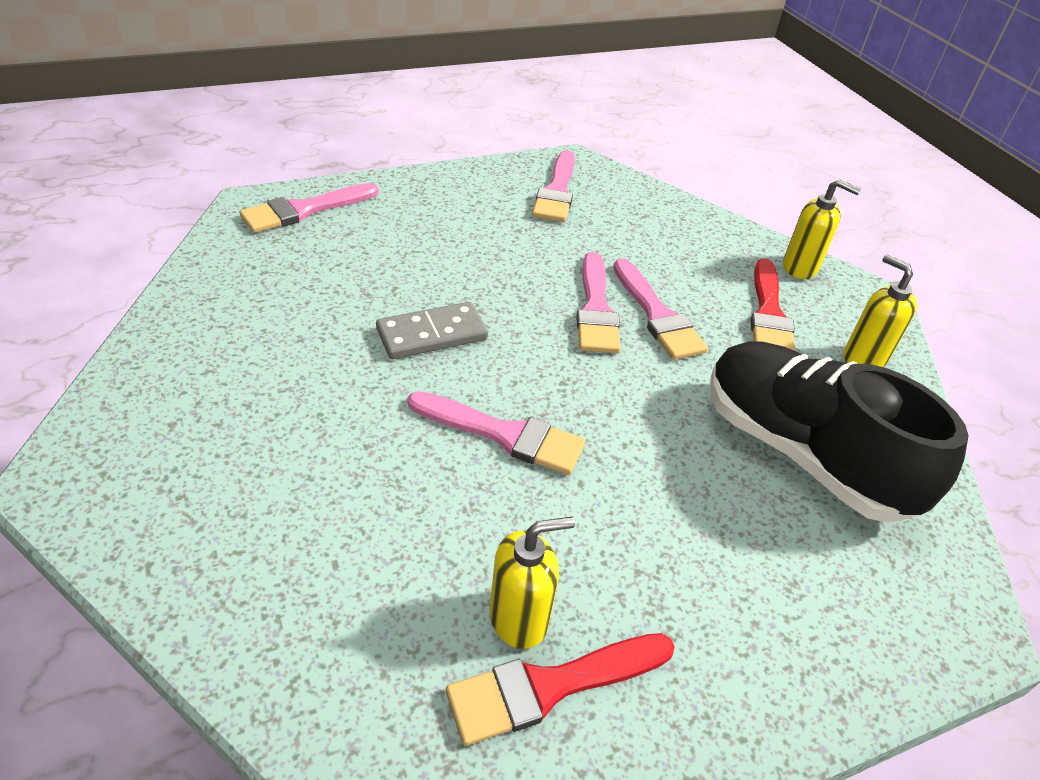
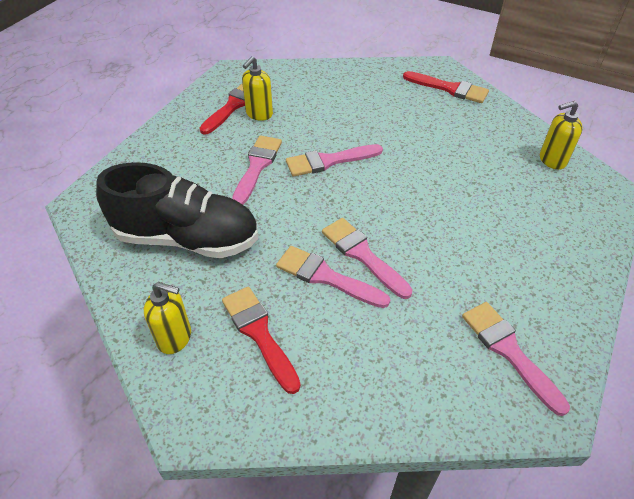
camera: 145 degrees right, 5 degrees up
pink brush [239,183,379,233] -> pink brush moved to [232,135,282,205]
grey domino [376,302,488,359] -> none
yellow soap dispenser [783,179,861,279] -> yellow soap dispenser moved to [540,101,583,170]
none -> red brush [403,71,489,103]

